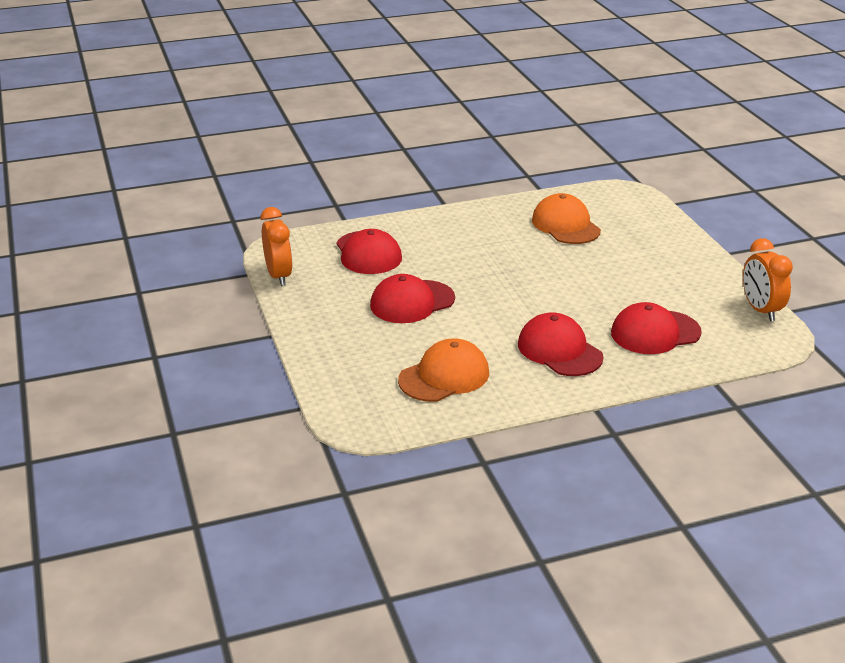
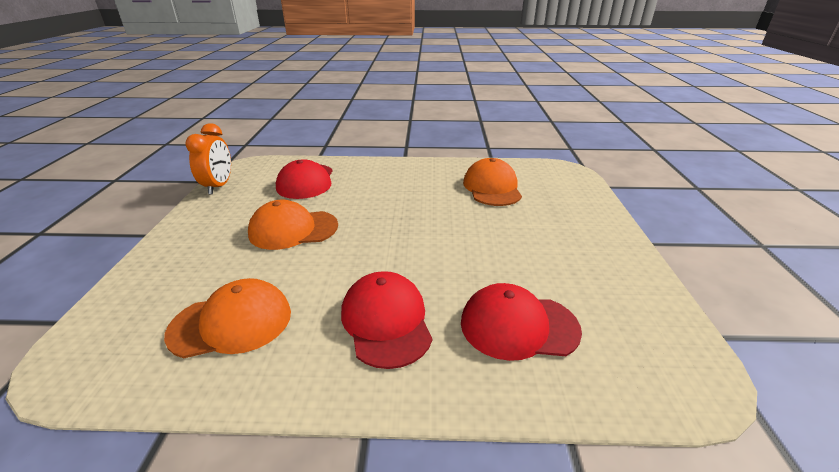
camera: 20 degrees right, 0 degrees up
red cap [370,274,455,323] -> orange cap [248,200,338,250]
orange clock [743,238,793,321] -> none

